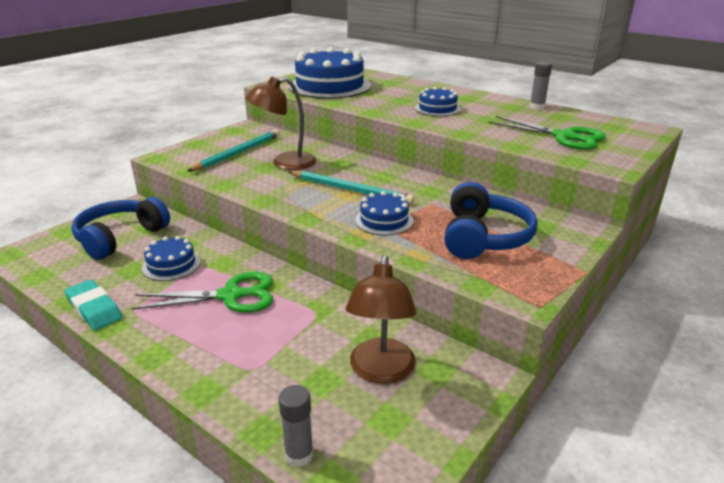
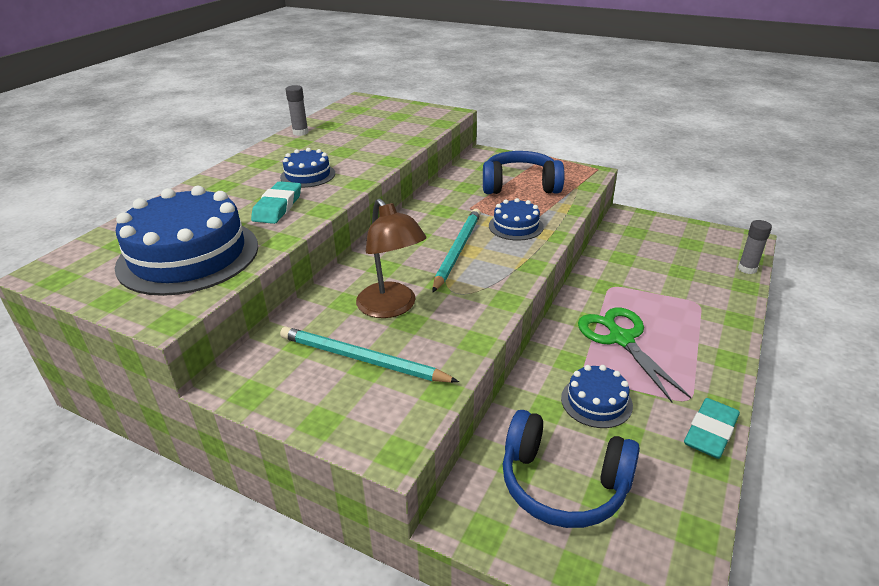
camera: 100 degrees left, 5 degrees up
brown lamp [346,255,416,384] -> none
green scissors [489,116,606,150] -> none
none -> turquoise eraser [251,181,301,224]

